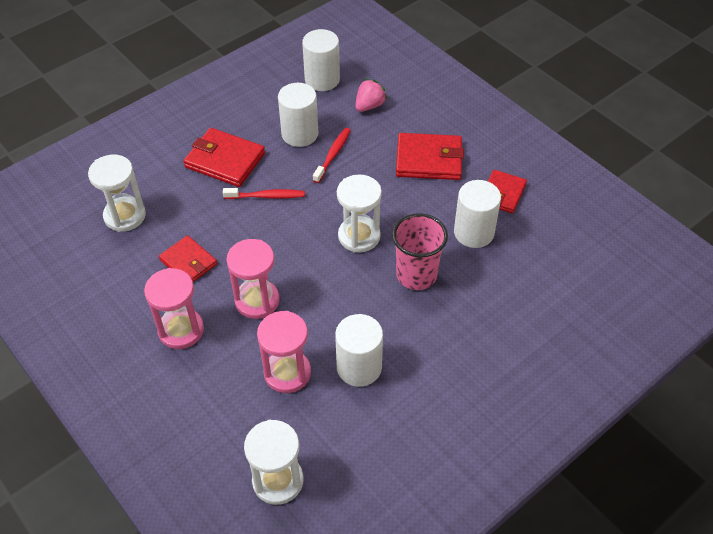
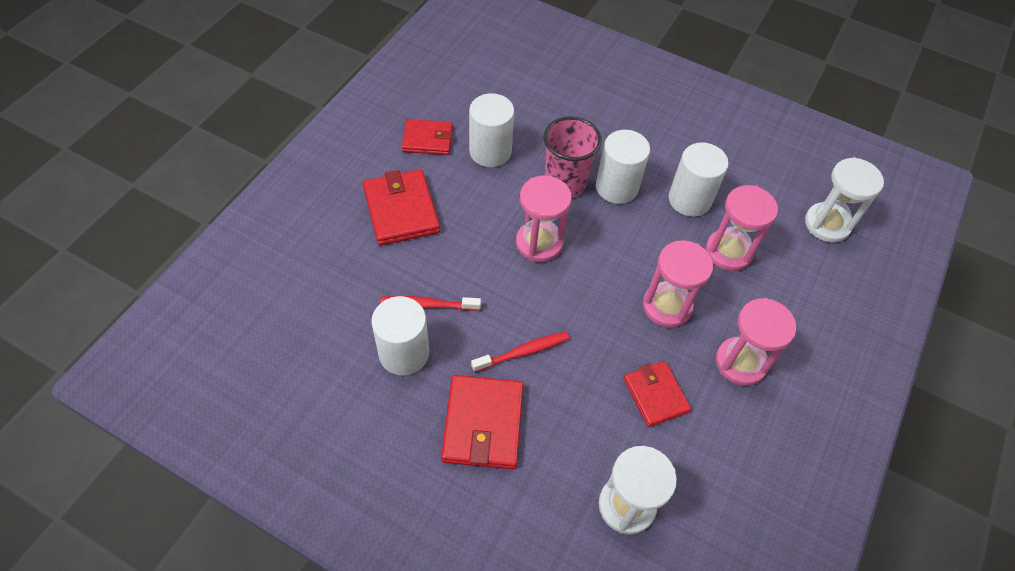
camera: 115 degrees left, 5 degrees up
red wallet [159,235,217,282] -> red wallet turned 45 degrees counterclockwise [624,361,691,427]
red toothbrush [223,188,305,199] -> red toothbrush turned 90 degrees clockwise [471,332,569,372]
white cylinder [302,29,340,91] -> white cylinder moved to [596,130,650,204]
white hourglass [337,174,382,253] -> pink hourglass [516,176,572,262]
pink strawberry [355,79,387,112] -> none

